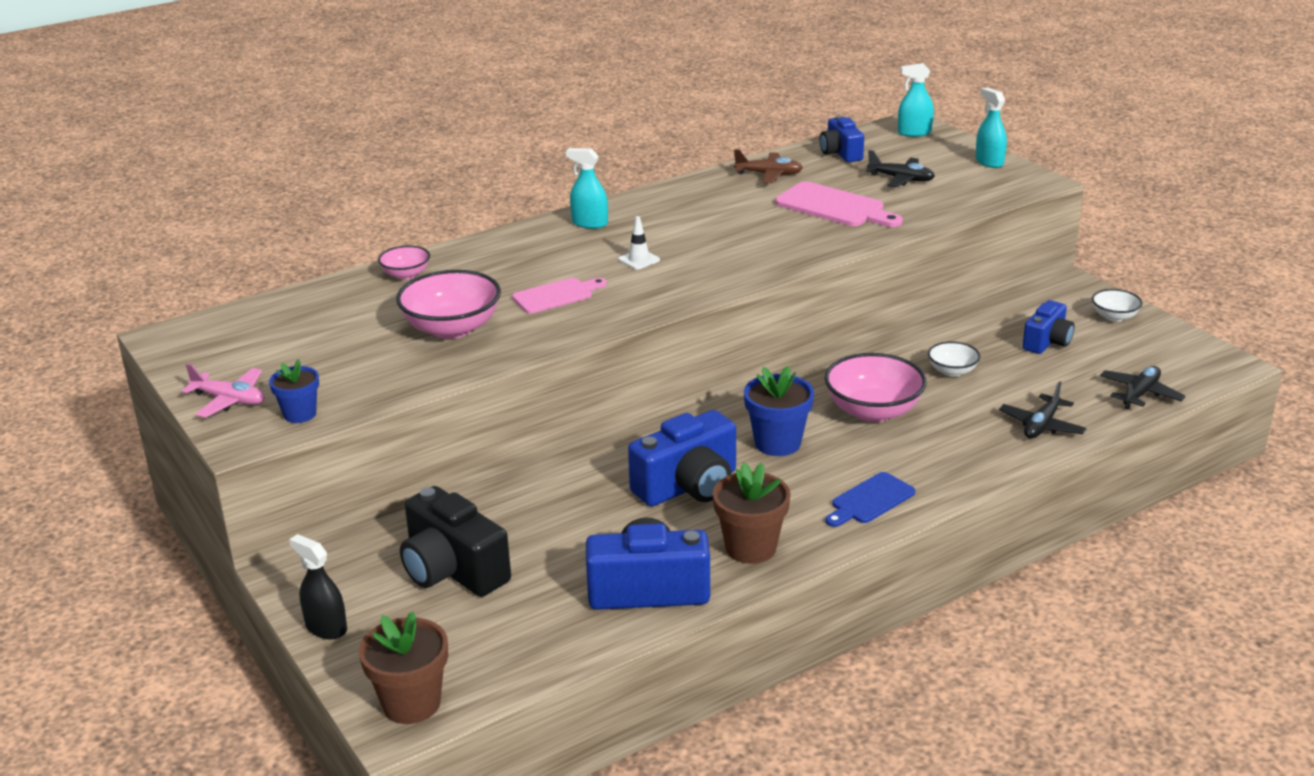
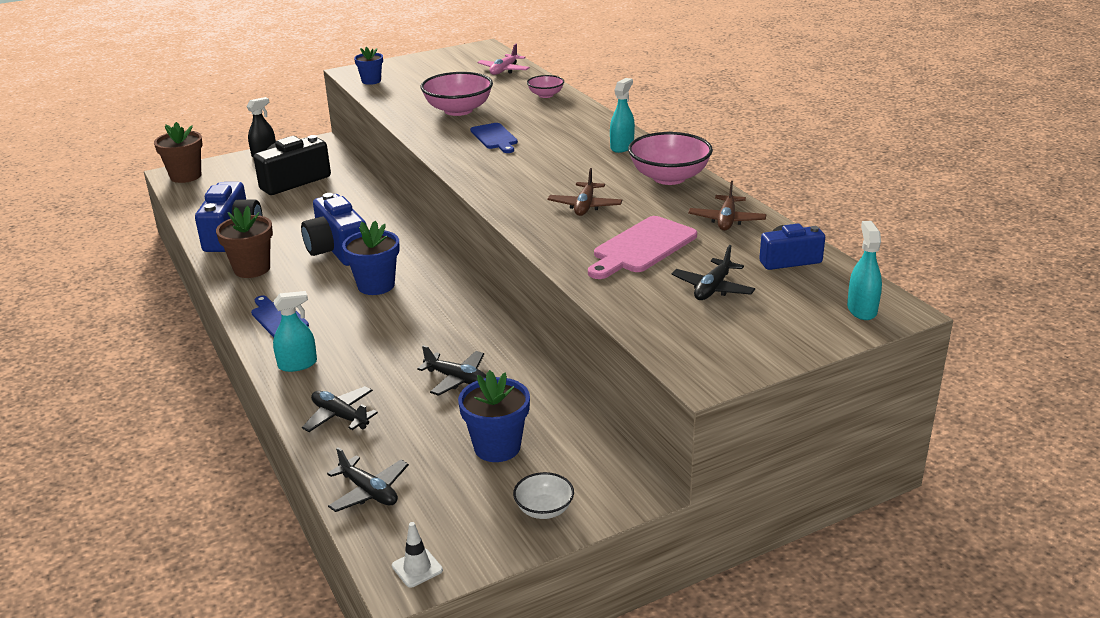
camera: 95 degrees right, 0 degrees up
pink plane [181,364,264,418] -> pink plane moved to [478,44,530,75]
pink cutting board [512,278,607,313] -> blue cutting board [470,123,518,153]
white traffic cone [618,216,660,270] -> white traffic cone moved to [392,522,443,588]
pink bowl [824,353,927,422] -> pink bowl moved to [628,132,713,185]
white bowl [928,341,980,377] -> black plane [417,345,486,396]
turquoise spray bottle [975,87,1007,168] -> turquoise spray bottle moved to [273,291,317,372]
blue camera [1022,300,1075,354] -> blue flower pot [458,370,530,462]
none -> brown plane [548,168,622,216]

